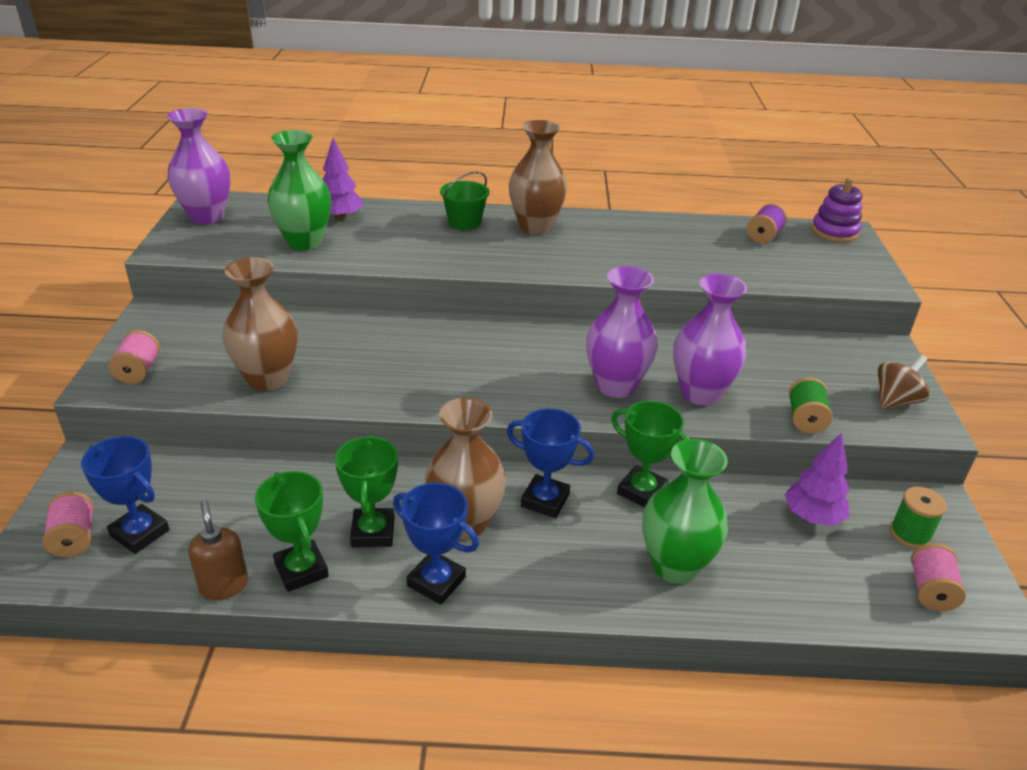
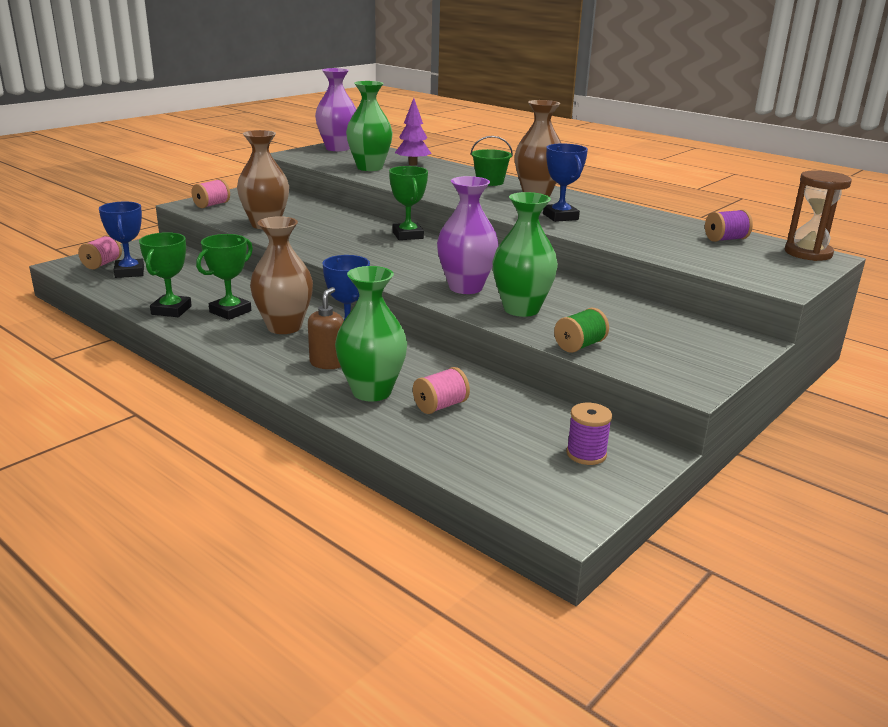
camera: 40 degrees right, 10 degrees down
brown soap dispenser [188,500,248,600] -> brown soap dispenser moved to [308,287,344,369]
blue trophy [393,483,479,605] -> blue trophy moved to [543,143,588,222]
green trophy [611,401,690,507] -> green trophy moved to [389,166,428,240]
purple vase [673,274,747,406] -> green vase [492,192,558,317]
purple tree [785,432,850,526] -> none
purple stacking toy [811,178,862,242] -> brown hourglass [785,170,852,261]
brown spinning top [878,355,930,410] -> none
green spool [890,487,947,549] -> purple spool [566,403,612,465]
pink spool [911,543,966,611] -> pink spool moved to [413,367,470,414]

